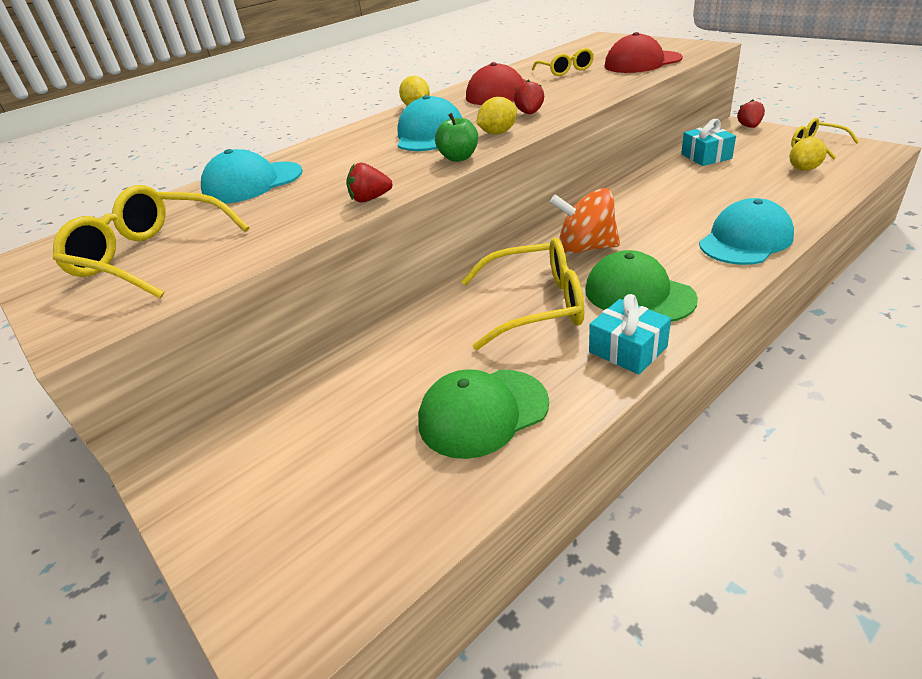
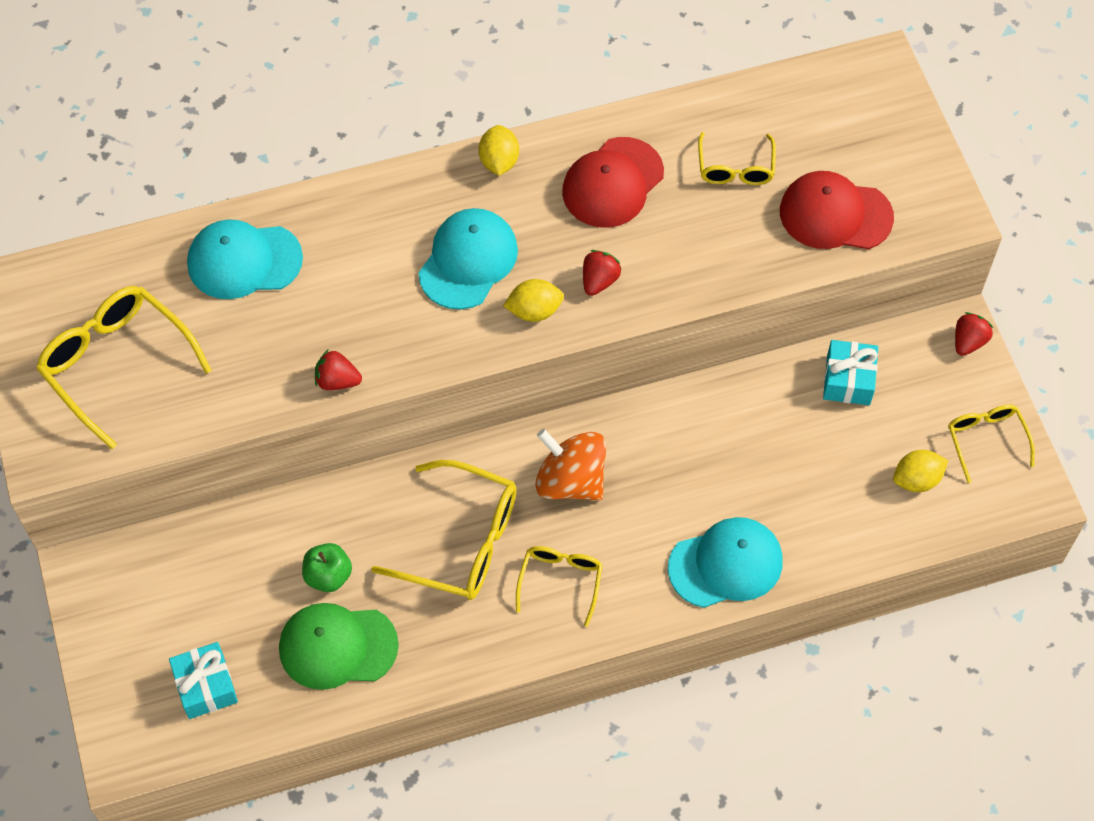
camera: 20 degrees right, 25 degrees up
green apple [435,113,478,162] -> green apple moved to [302,543,352,592]
green cap [585,250,698,322] -> yellow glasses [516,546,603,627]
turquoise gift [589,294,671,375] -> turquoise gift moved to [169,642,238,719]

